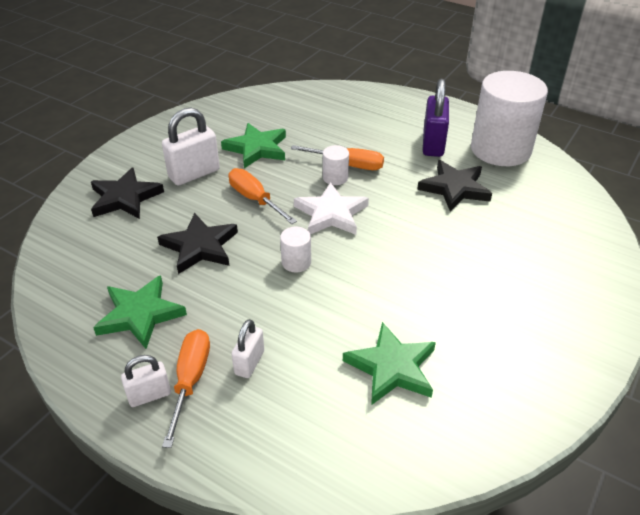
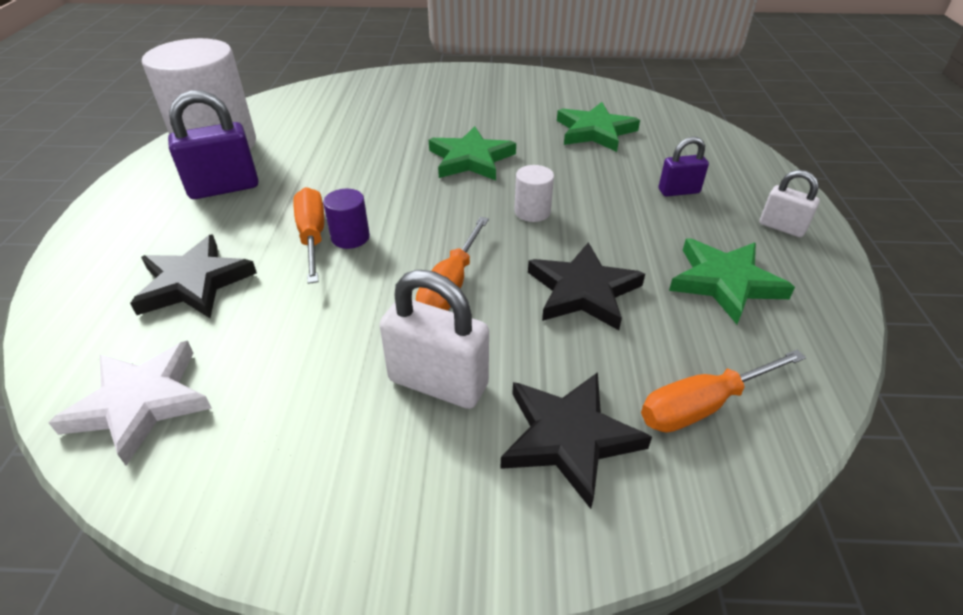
camera: 120 degrees left, 0 degrees up
orange screwdriver [162,329,210,448] -> orange screwdriver moved to [641,350,806,433]
green star [221,123,286,168] -> green star moved to [429,126,516,181]
white padlock [232,319,264,378] -> purple padlock [659,137,709,197]
white star [294,182,369,235] -> white star moved to [48,341,212,466]
white cylinder [323,145,349,185] -> purple cylinder [323,189,370,249]
black star [417,160,492,211] -> black star moved to [130,234,257,318]

